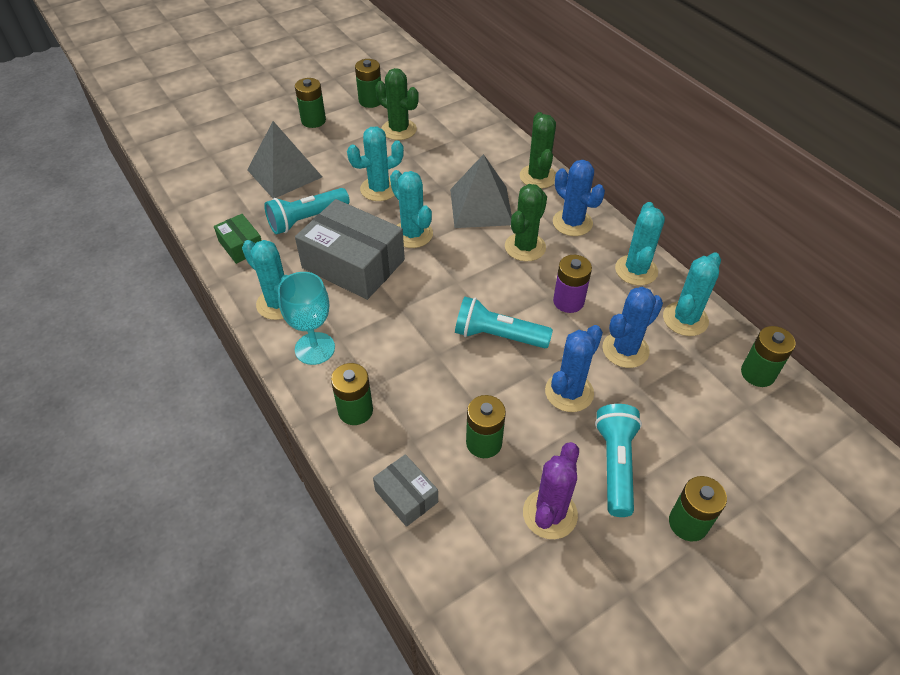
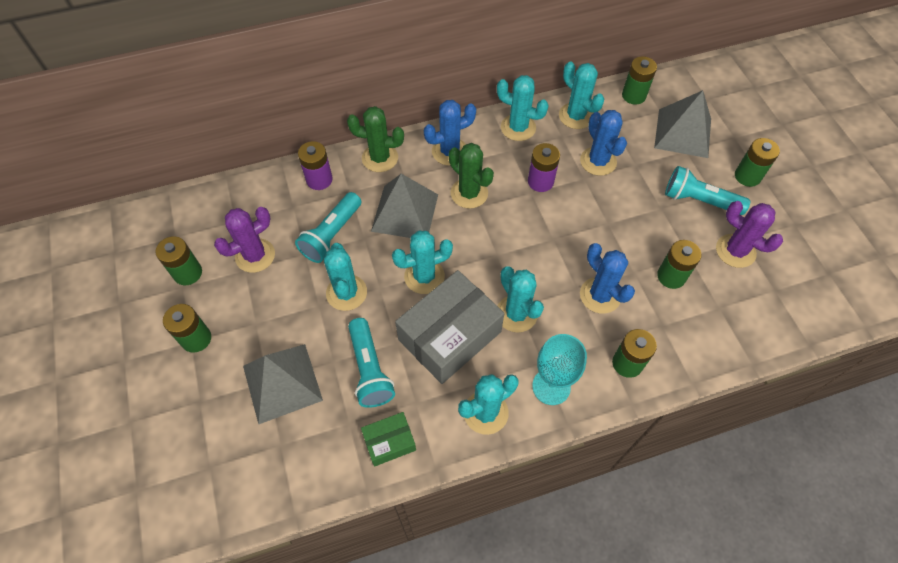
camera: 75 degrees left, 10 degrees up
grey box [373,454,438,527] -> none
green cactus [375,68,419,140] -> purple cactus [214,207,275,273]
turquoise flashlight [455,297,553,348] -> turquoise flashlight moved to [295,192,361,263]
blue cactus [545,325,603,412] -> blue cactus moved to [580,243,635,314]
none -> purple battery [298,141,333,190]
none -> turquoise cactus [498,266,544,333]
none -> grey pyramid [654,90,711,158]

